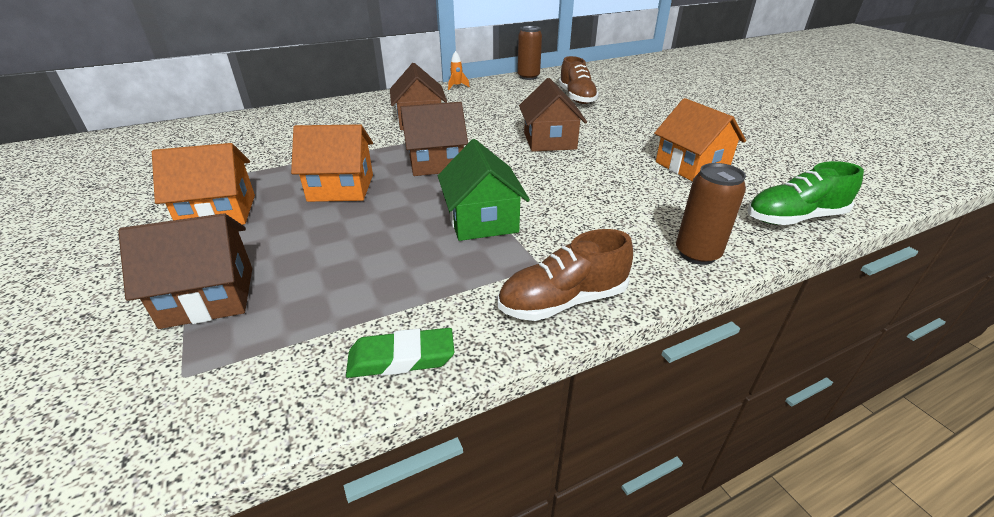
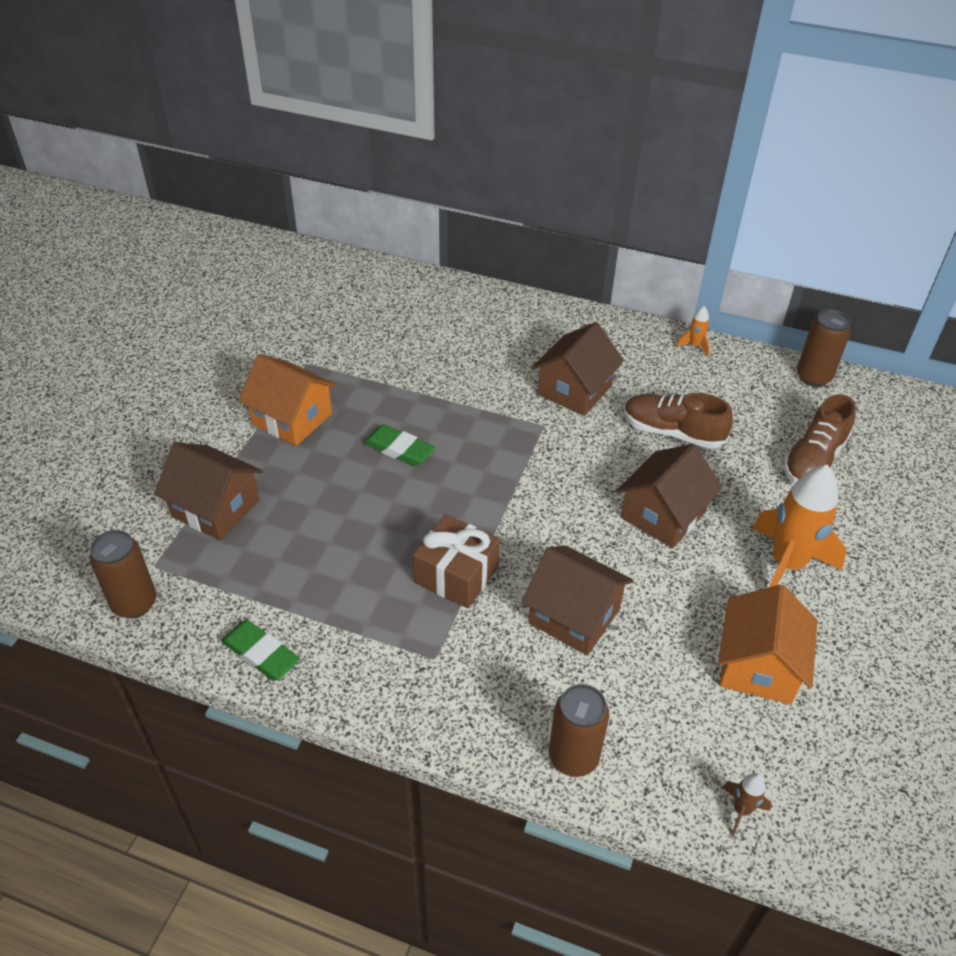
camera: 45 degrees right, 10 degrees up
orange house [291,124,373,202] -> green eraser [363,424,435,466]
brown house [401,102,468,176] -> brown house moved to [522,546,634,655]
green house [438,139,530,241] -> brown gift [413,514,500,609]
brown shoe [498,229,633,321] -> brown shoe moved to [624,393,733,449]
green shoe [747,161,864,225] -> brown rocket [722,773,771,835]
none -> brown can [89,530,156,618]
none -> orange rocket [752,465,847,587]

